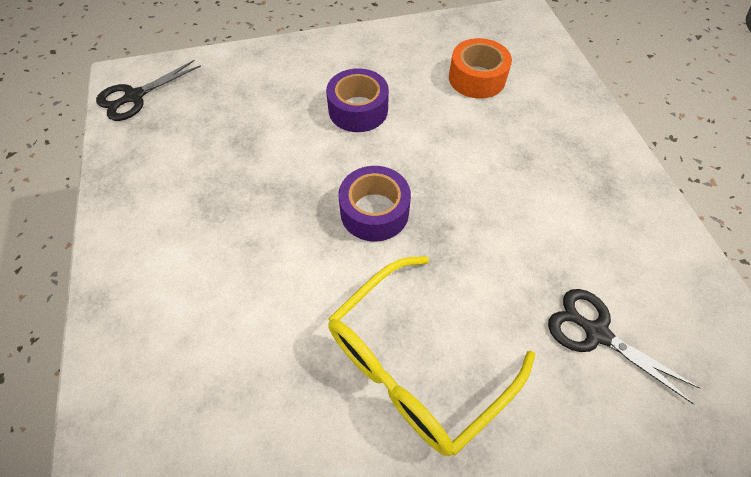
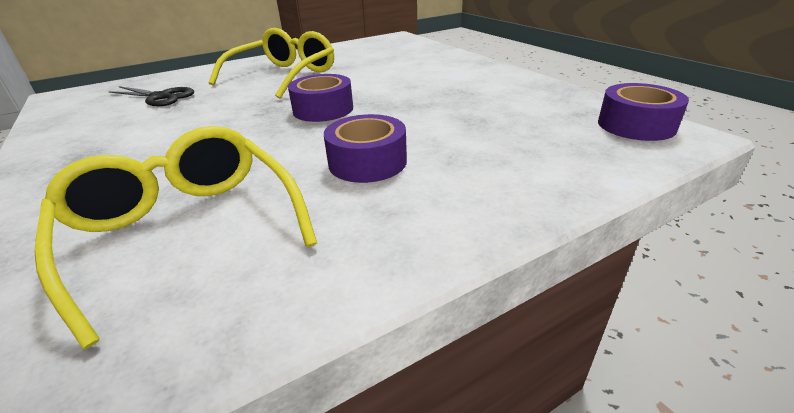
camera: 165 degrees right, 25 degrees down
black scissors [96,60,201,121] -> purple tape [598,83,689,141]
orange tape [449,38,512,99] -> yellow glasses [35,126,317,349]

